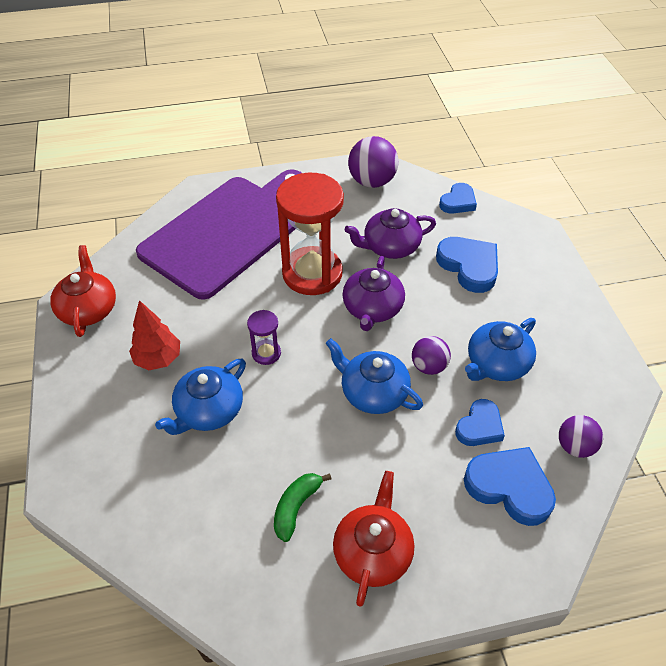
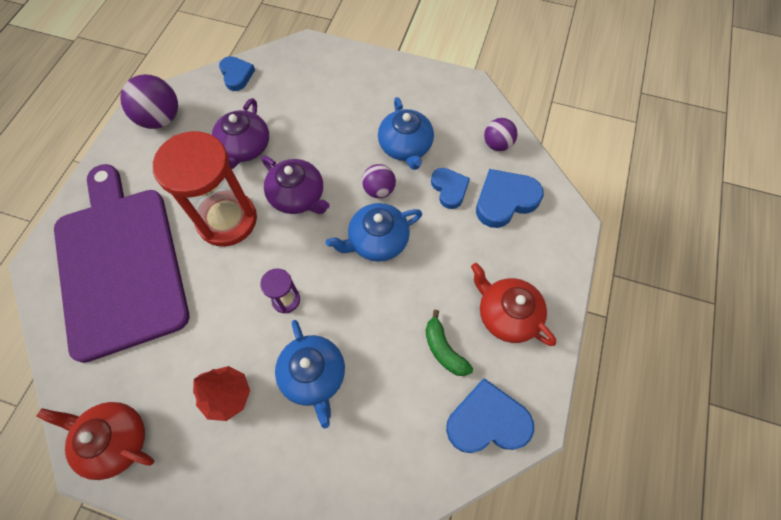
camera: 60 degrees left, 15 degrees up
blue heart [436,237,498,293] -> blue heart moved to [446,378,534,453]

